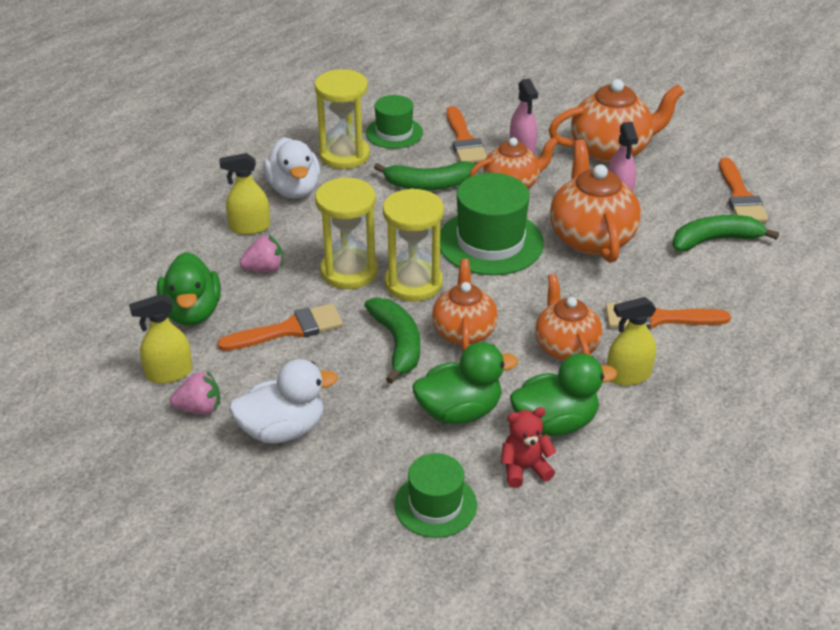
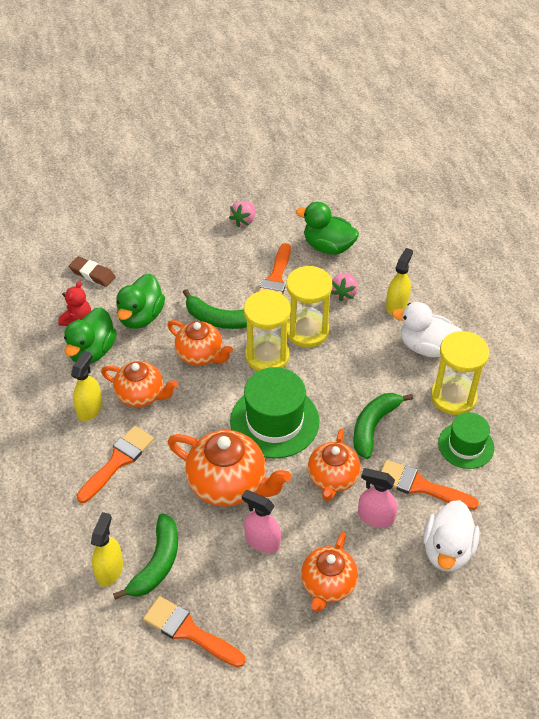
camera: 125 degrees right, 10 degrees up
yellow spray bottle [129,294,192,384] -> yellow spray bottle moved to [91,512,123,587]
white duck [229,359,338,443] -> white duck moved to [423,500,480,572]
green hat [394,453,477,538] -> brown eraser [69,256,116,287]
orange teapot [548,79,684,163] -> orange teapot [301,532,358,612], size x0.67

